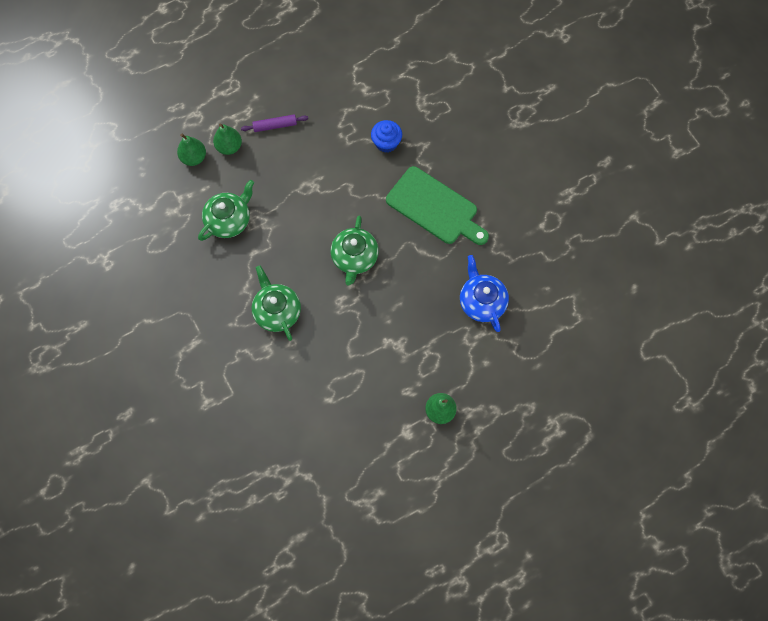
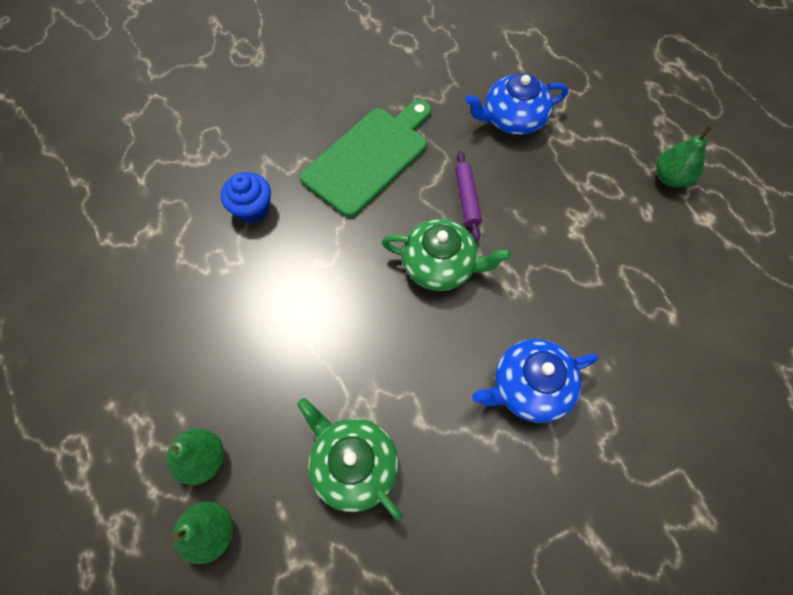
camera: 85 degrees left, 5 degrees down
purple rolling pin [241,114,308,132] -> purple rolling pin moved to [455,151,482,241]
green teapot [252,265,301,341] -> blue teapot [472,339,599,423]

